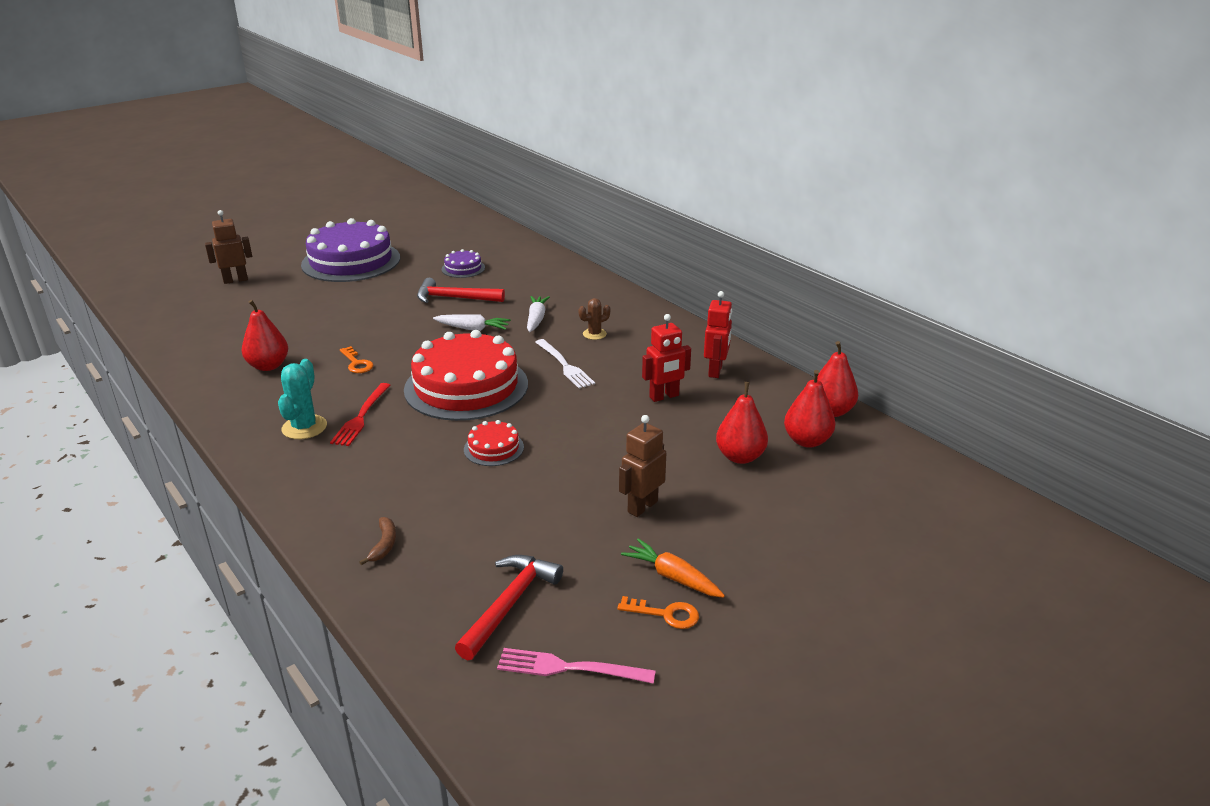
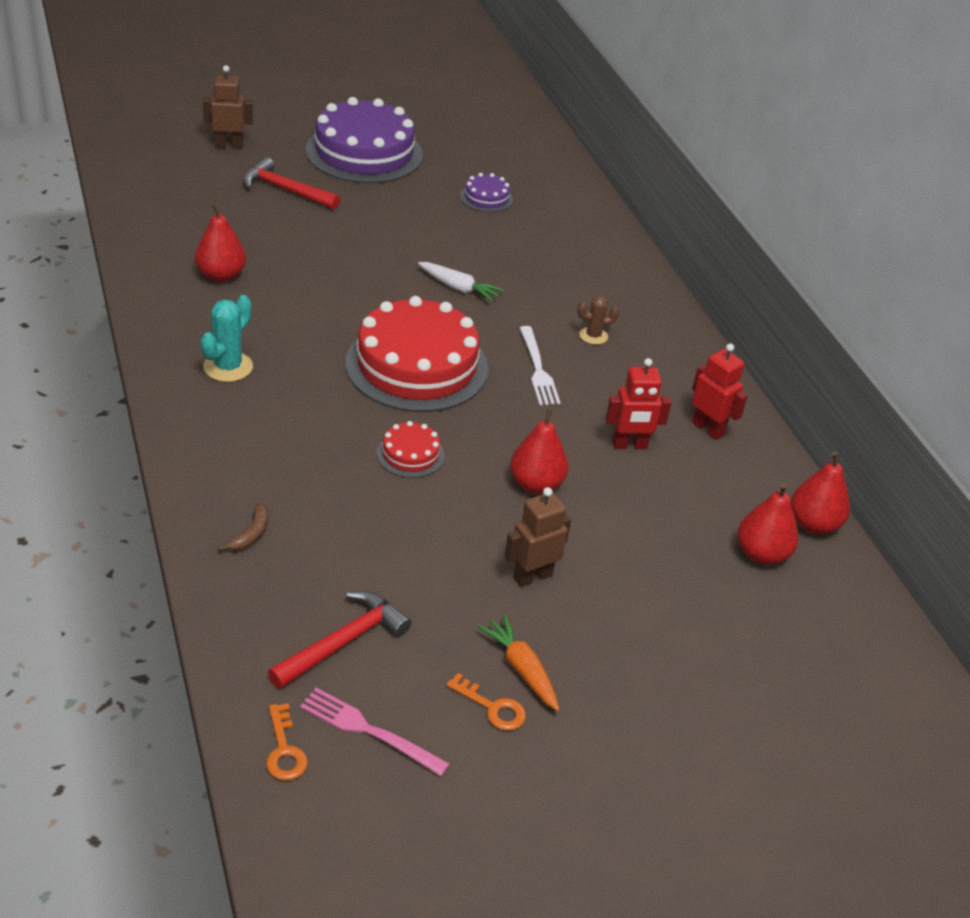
camera: 15 degrees right, 10 degrees up
red fork [330,383,391,446] -> none
orange key [340,346,374,373] -> orange key moved to [266,703,308,781]
red hammer [417,278,505,303] -> red hammer moved to [243,157,340,210]
white carrot [527,296,550,332] -> none
red robot [704,291,732,378] -> red robot turned 75 degrees counterclockwise [692,343,748,440]
red pear [716,382,768,464] -> red pear moved to [510,408,568,494]

